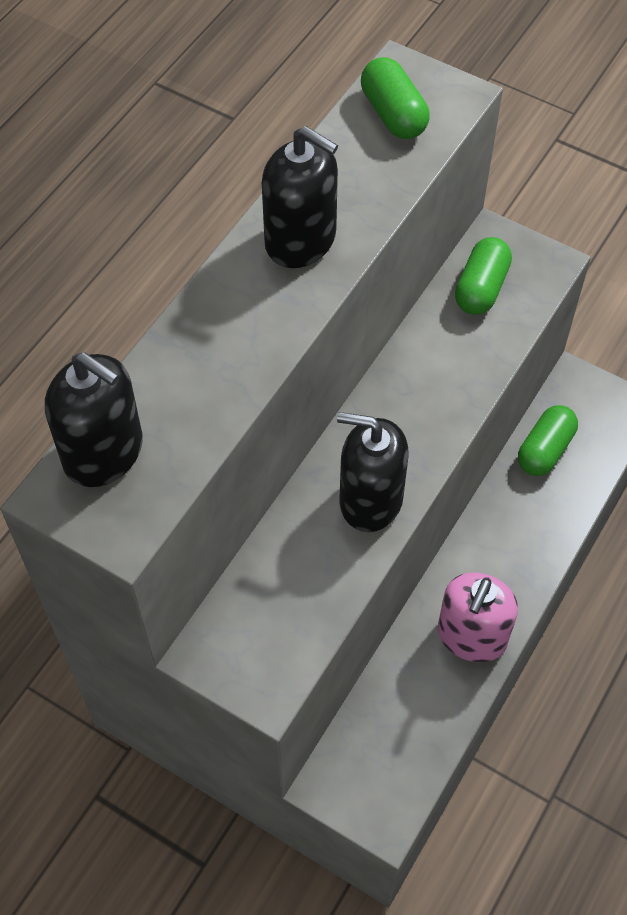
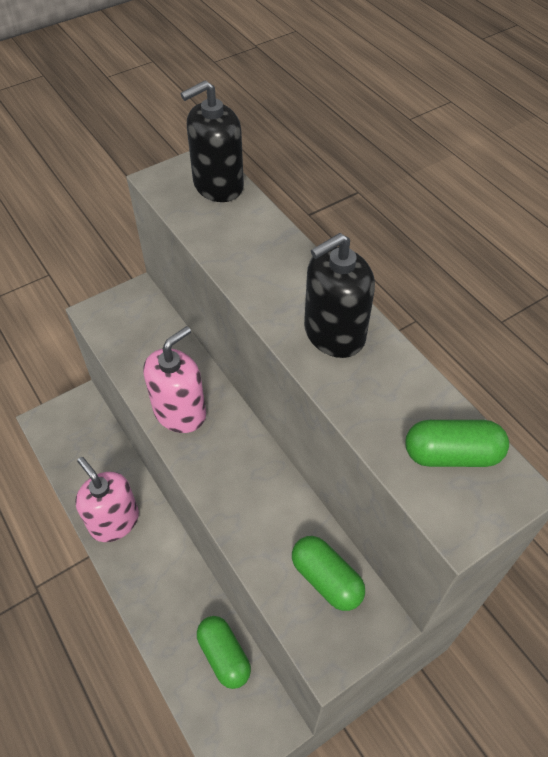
camera: 115 degrees right, 5 degrees down
black soap dispenser [337,412,409,532] -> pink soap dispenser [143,326,206,433]

